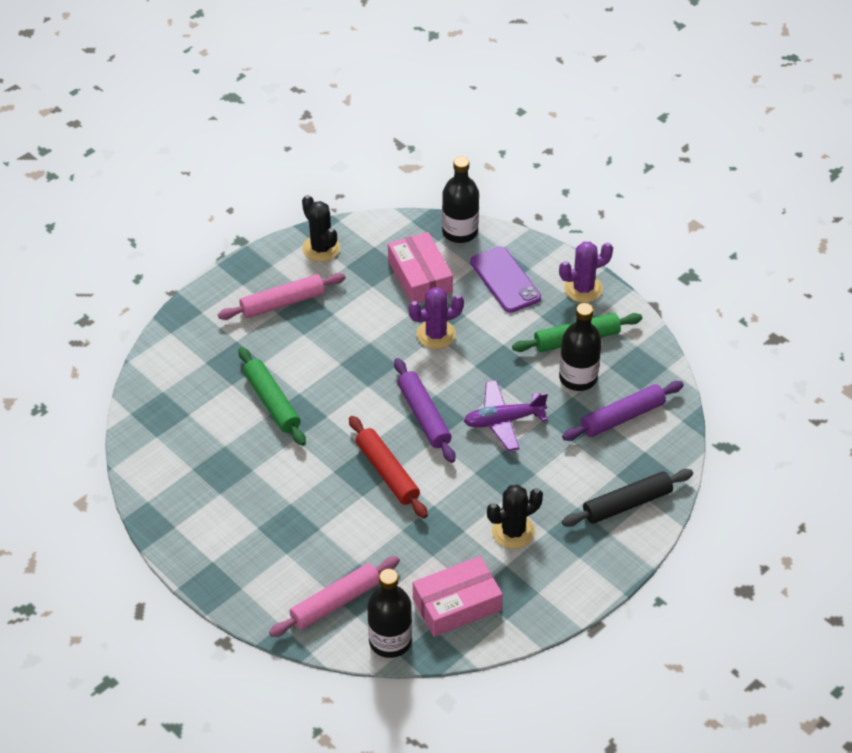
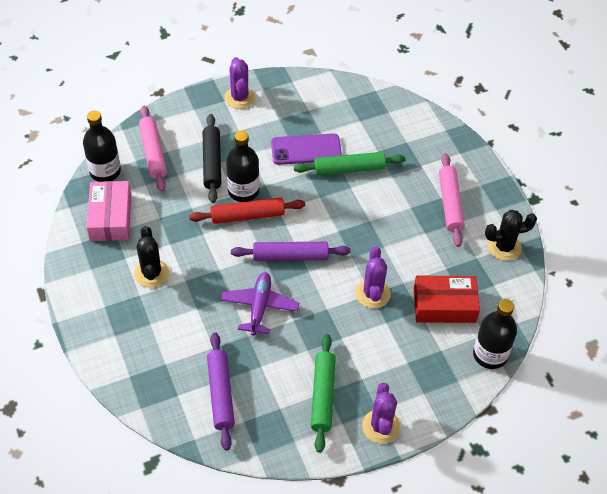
camera: 110 degrees right, 5 degrees up
pink box [388,232,453,303] -> red box [414,276,480,323]
purple phone [470,246,541,313] -> purple phone moved to [271,133,342,165]
black bottle [559,303,602,391] -> black bottle moved to [226,130,259,202]
black rolling pin [562,469,693,527] -> black rolling pin moved to [203,114,221,203]
none -> purple cactus [224,57,255,109]

